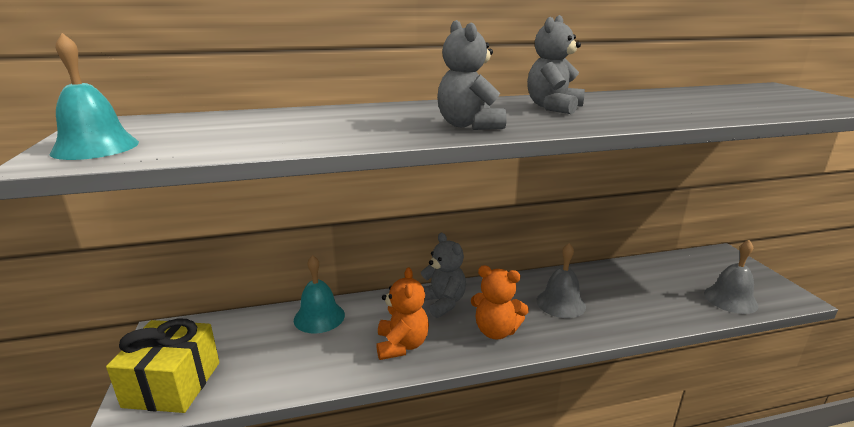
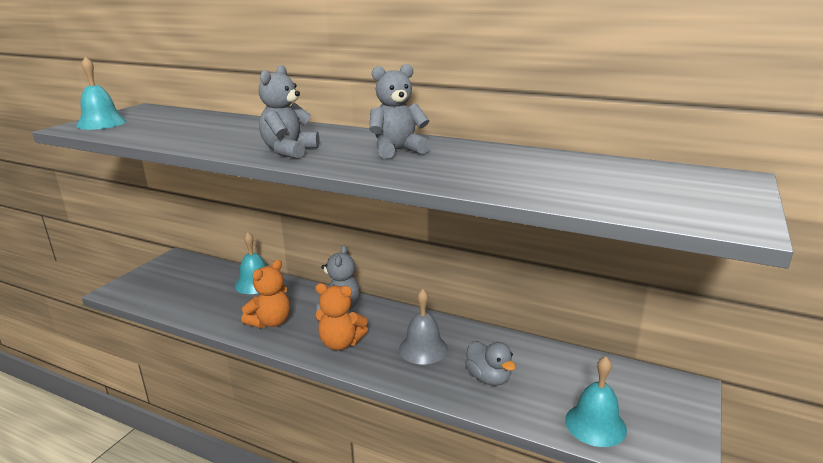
camera: 40 degrees right, 0 degrees up
yellow gift [106,318,219,413] -> none
orange teddy bear [471,265,529,339] -> orange teddy bear turned 45 degrees counterclockwise [315,283,368,350]
grey bell [704,240,759,314] -> turquoise bell [565,356,627,447]
none -> grey duck [465,341,516,386]

